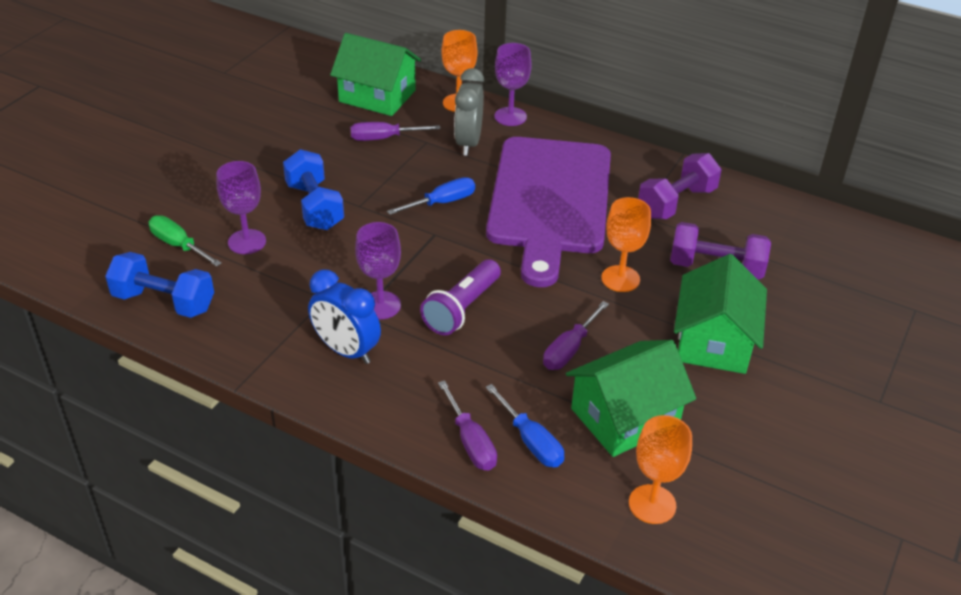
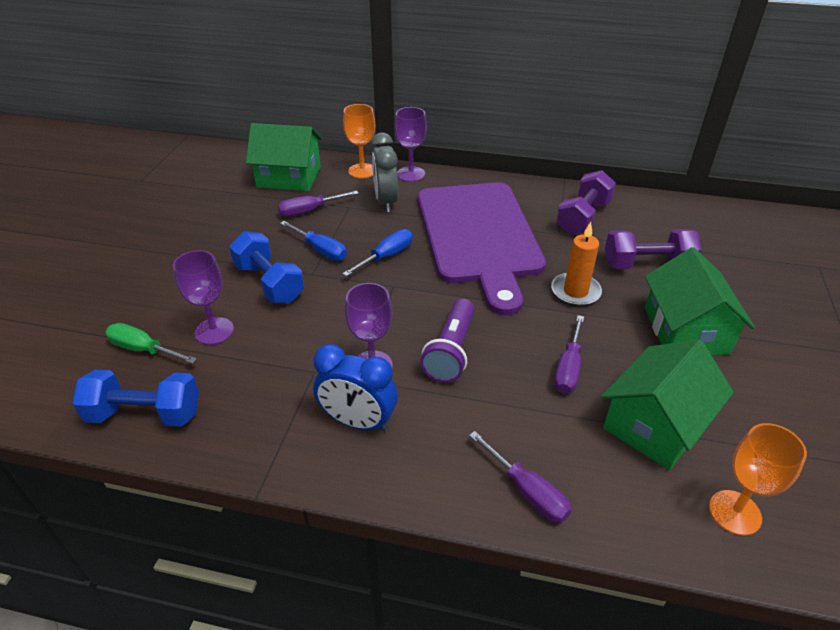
camera: 15 degrees left, 0 degrees up
blue screwdriver [486,384,564,467] -> blue screwdriver moved to [280,221,347,261]
orange goblet [601,197,651,292] -> orange candle [551,222,602,306]

